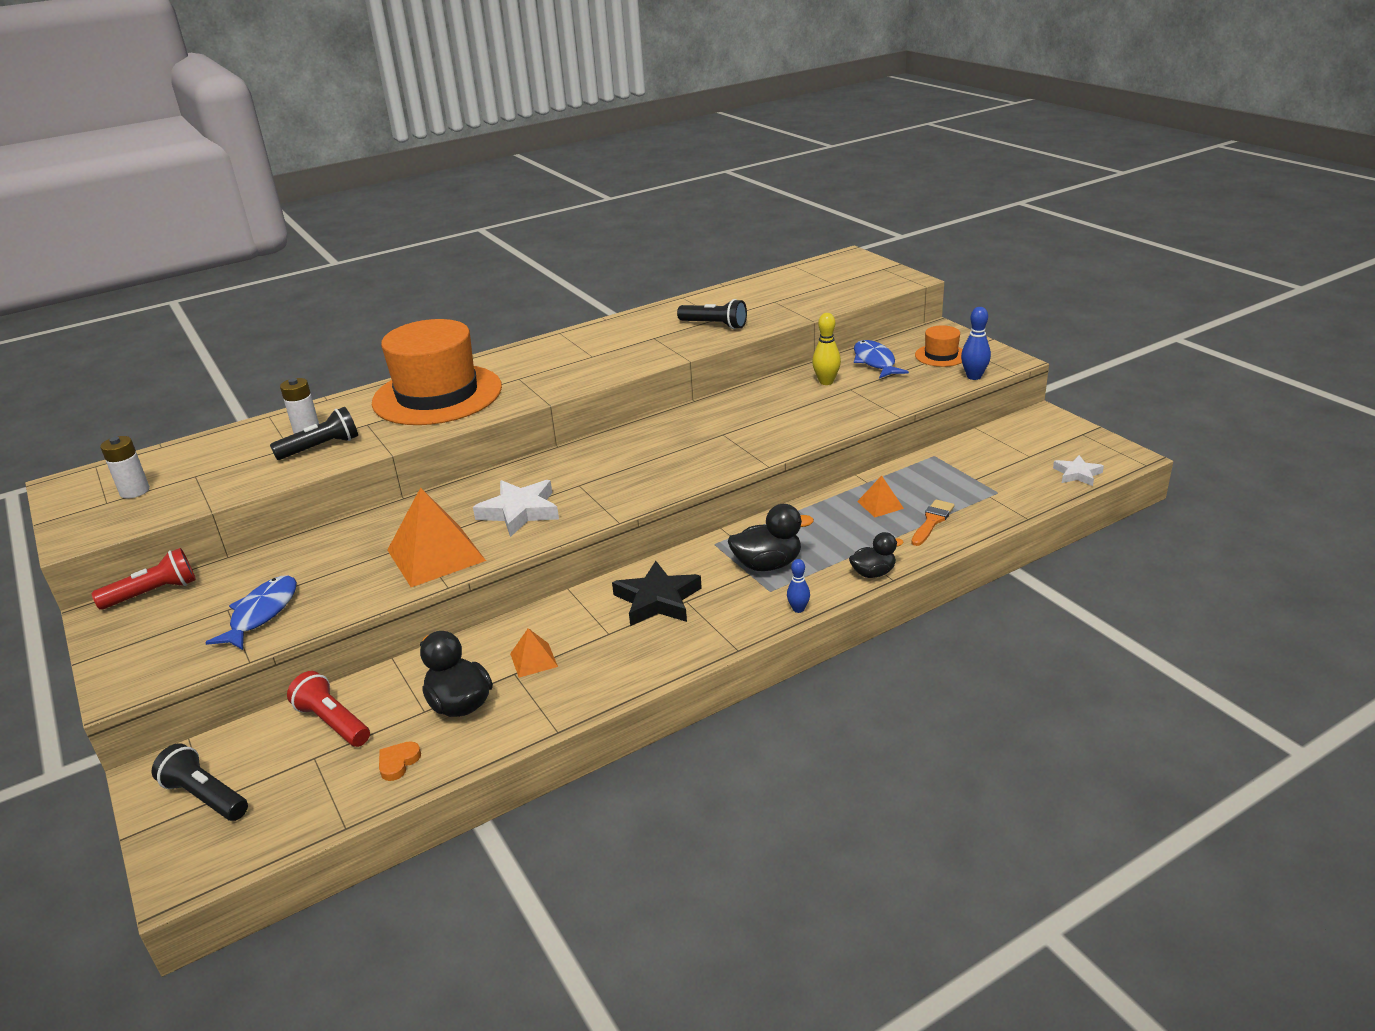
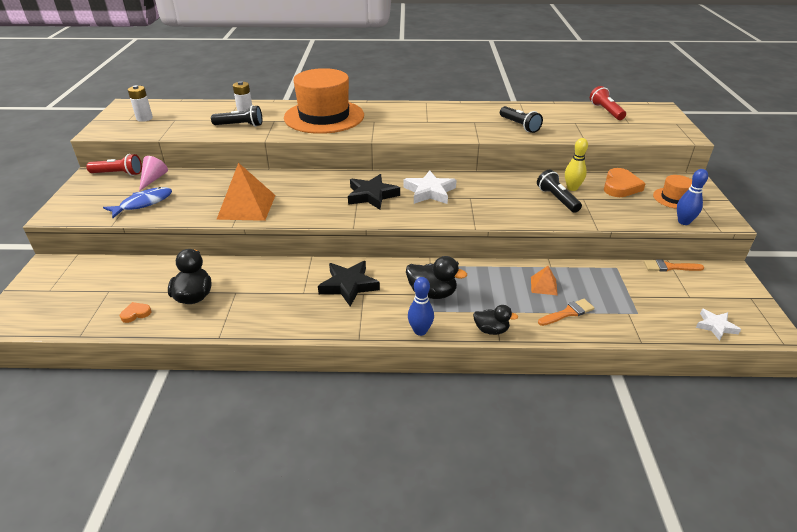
camera: 30 degrees right, 5 degrees up
black flashlight [152,743,248,821] -> black flashlight moved to [537,170,582,213]
red flashlight [287,671,370,747] -> red flashlight moved to [590,86,626,120]
white star [473,480,559,537] -> white star moved to [404,170,457,204]
orange pyramid [510,628,558,678] -> none
blue bowling pin [787,559,810,613] -> blue bowling pin [408,277,434,336], size x1.56
blue fish [854,340,909,379] -> orange heart [604,168,646,197]
none -> pink cone [139,156,168,191]
none -> black star [348,174,400,210]
none -> orange brush [644,259,704,272]

